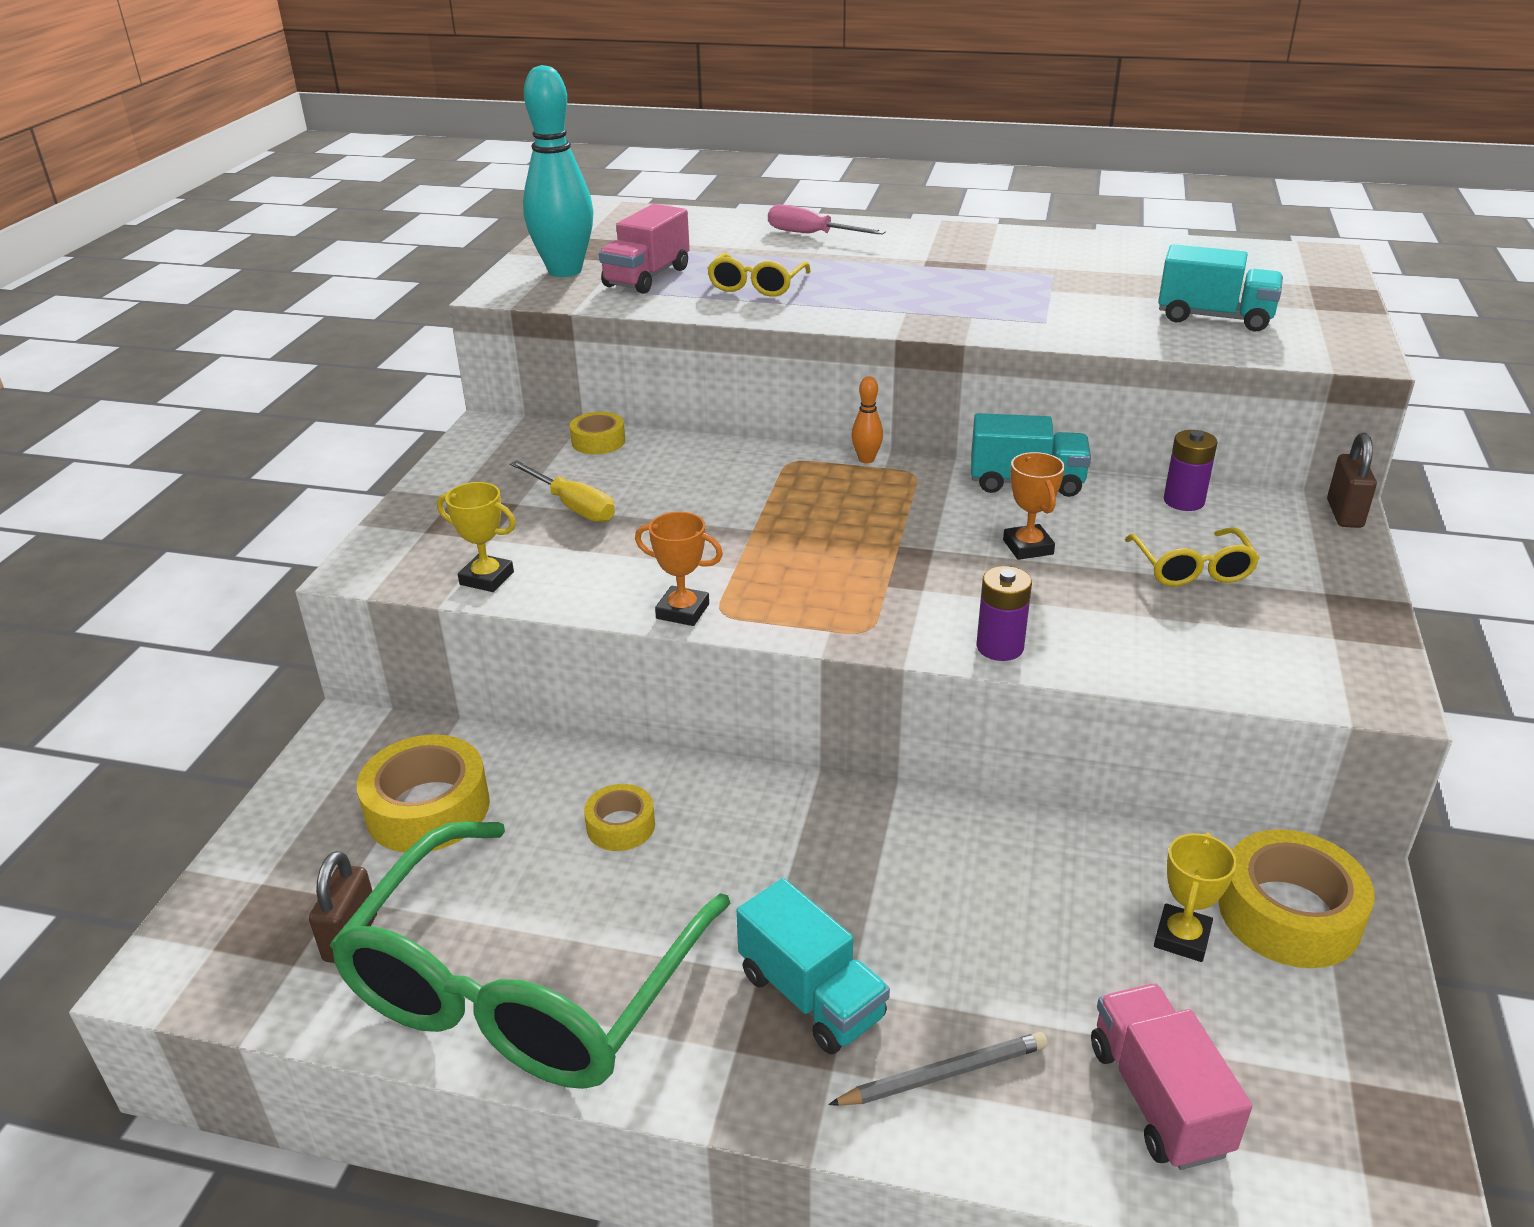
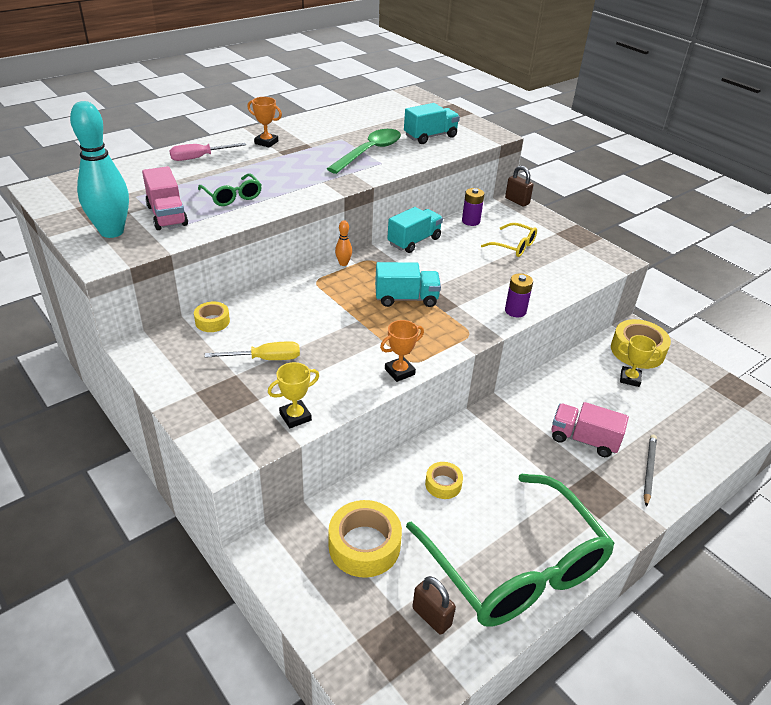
camera: 55 degrees left, 5 degrees up
yellow glasses [707,253,811,297] -> green glasses [198,173,262,206]
turquoise truck [736,878,890,1054] -> turquoise truck moved to [375,262,441,307]
orange trophy [1003,452,1065,560] -> orange trophy moved to [247,97,282,148]
pink truck [1091,984,1252,1170] -> pink truck moved to [552,402,629,457]
yellow trophy [1154,832,1237,962] -> yellow trophy turned 45 degrees counterclockwise [618,335,663,387]
none -> green spoon [327,129,401,174]

